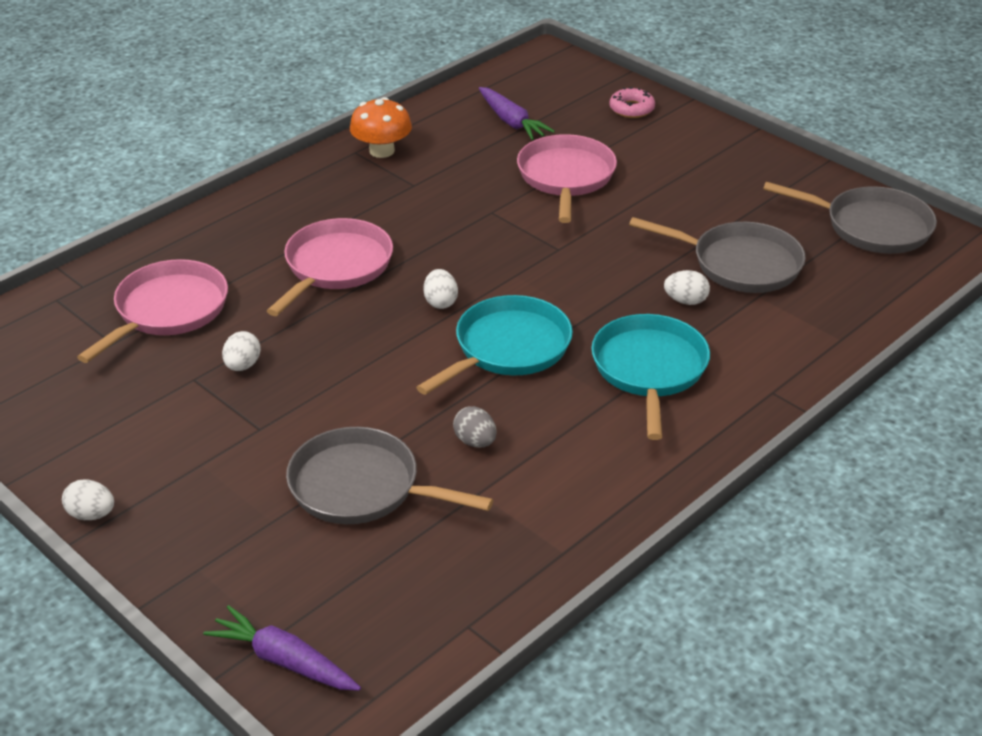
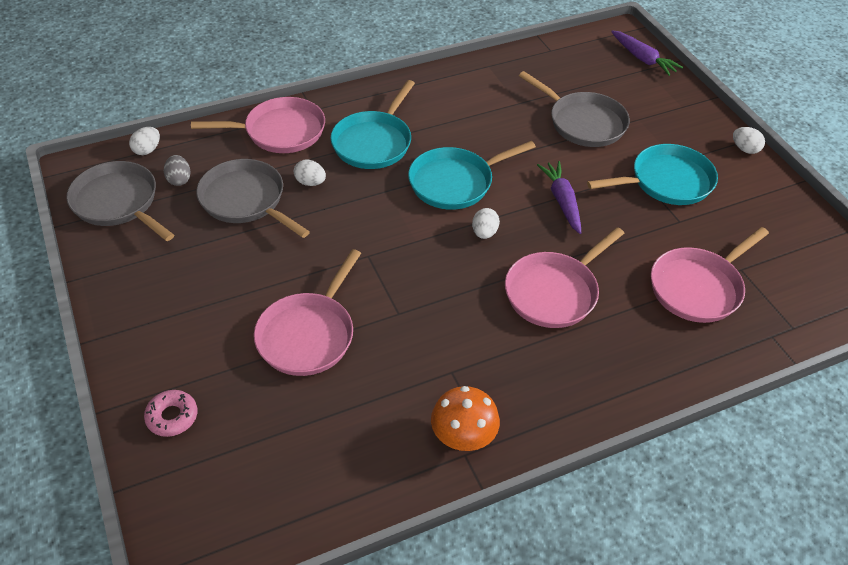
camera: 160 degrees left, 10 degrees up
white egg [222,331,261,371] -> white egg moved to [129,127,160,155]
grey egg [453,406,497,448] -> grey egg moved to [164,155,191,186]
purple carrot [479,87,555,140] -> purple carrot moved to [537,161,581,234]
none -> pink pan [191,97,325,153]
none -> turquoise pan [587,144,718,205]

